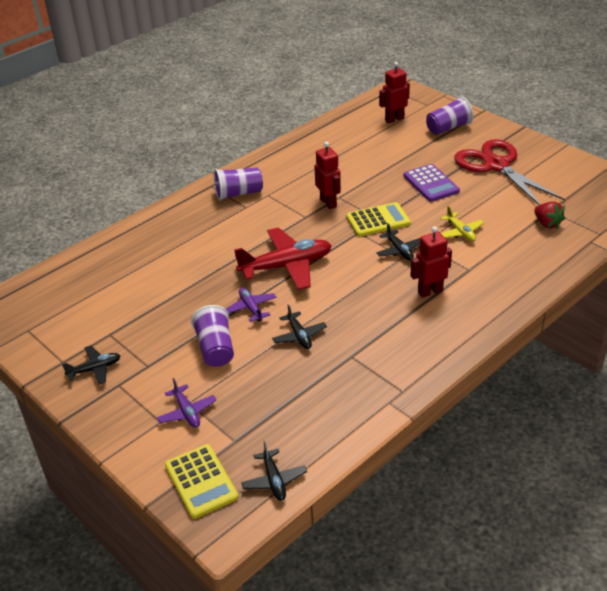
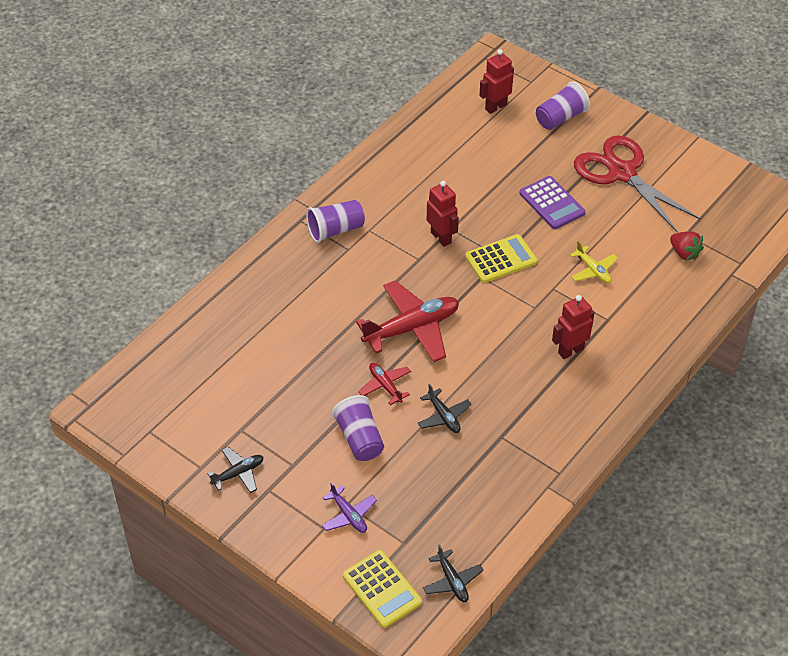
camera: 10 degrees left, 10 degrees up
purple plane [226,287,277,322] -> red plane [359,363,411,405]
black plane [376,223,420,260] -> none

